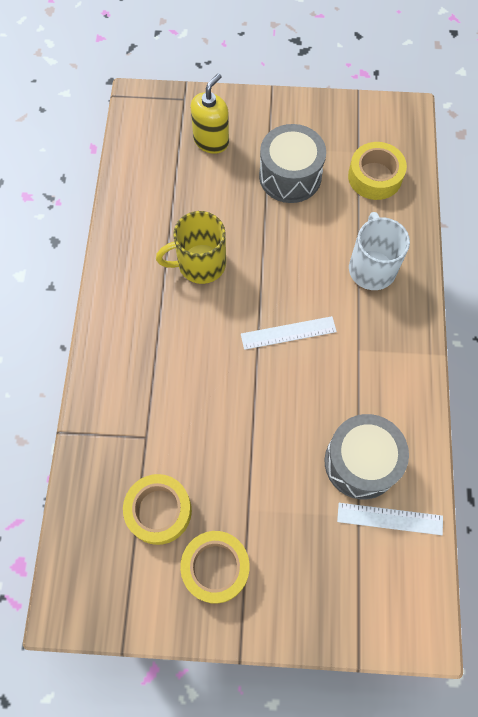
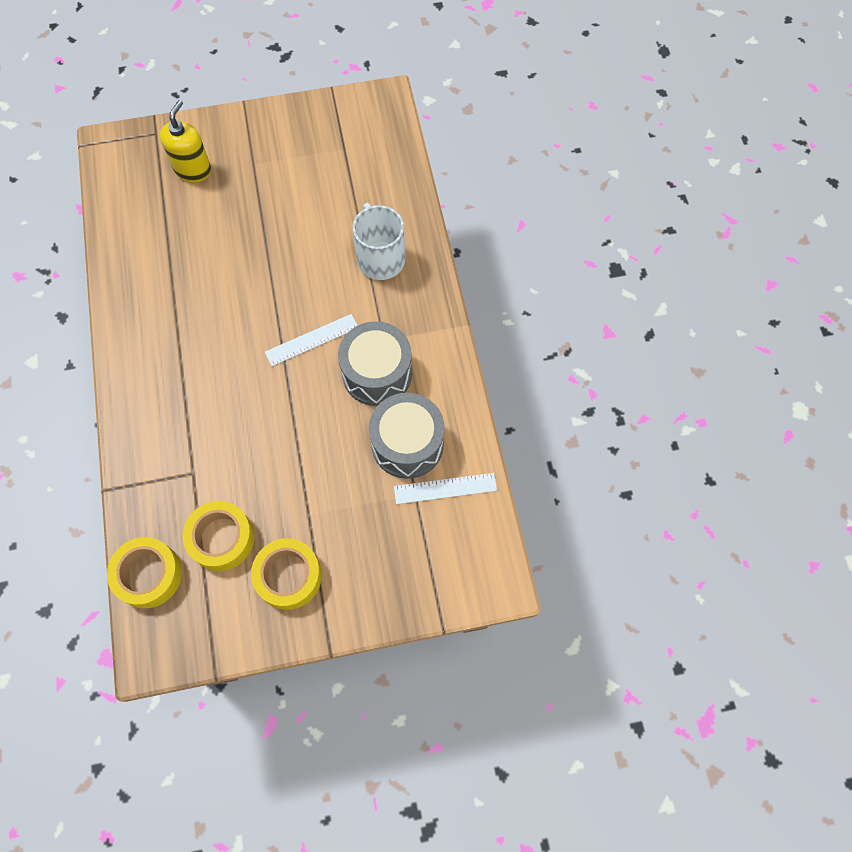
camera: 15 degrees left, 0 degrees up
yellow mug [156,211,226,284] -> none
grey drum [259,124,326,203] -> grey drum moved to [338,321,412,406]
yellow tape [348,142,407,200] -> yellow tape moved to [107,537,182,608]

